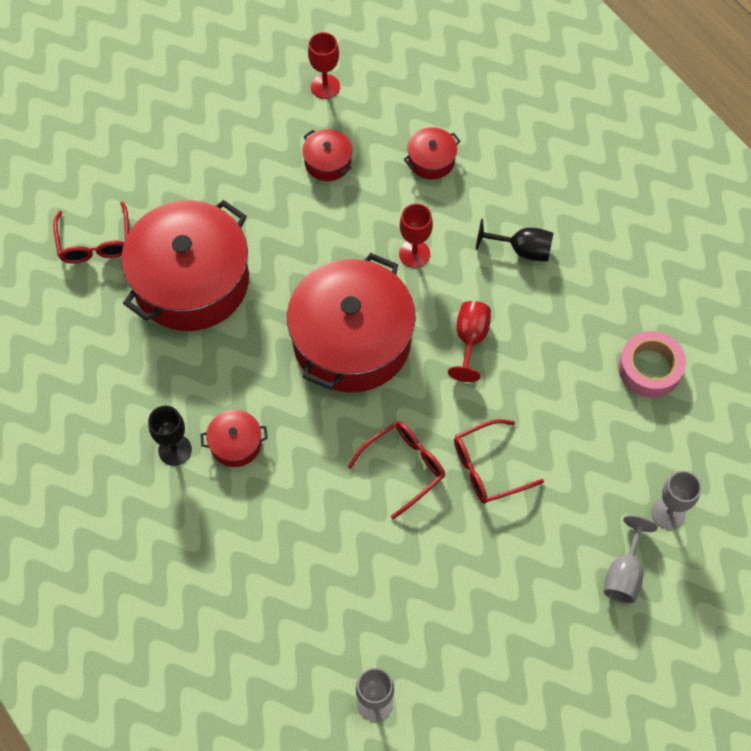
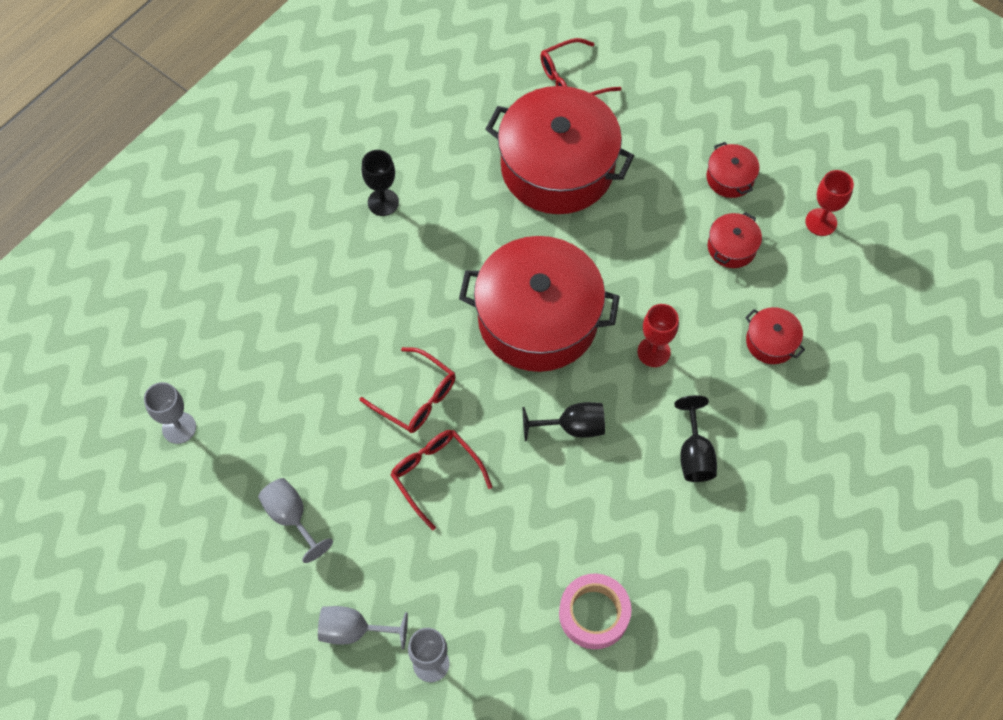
camera: 75 degrees right, 0 degrees up
red pot [200,410,268,467] -> red pot moved to [706,142,759,198]
red goblet [448,301,491,382] -> black goblet [523,402,605,441]
none -> grey goblet [258,478,333,563]

